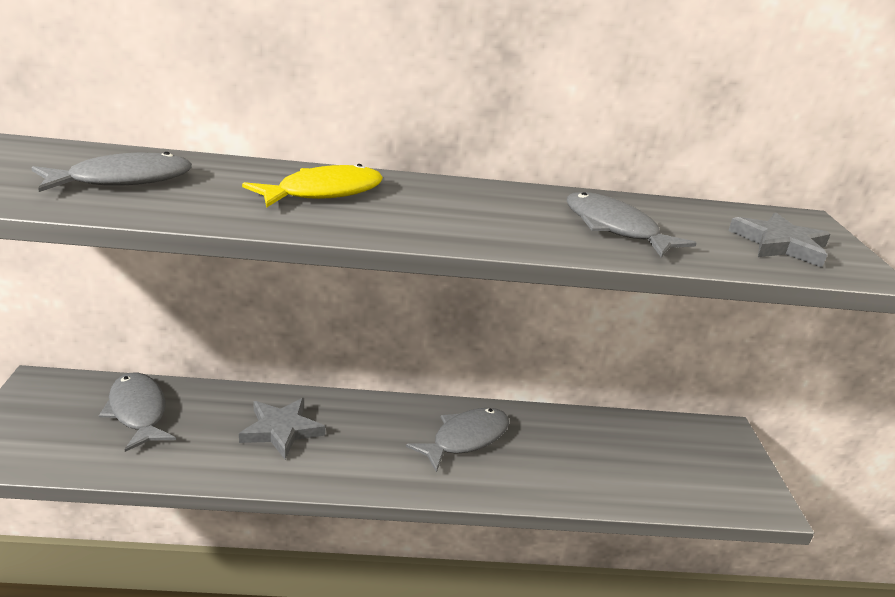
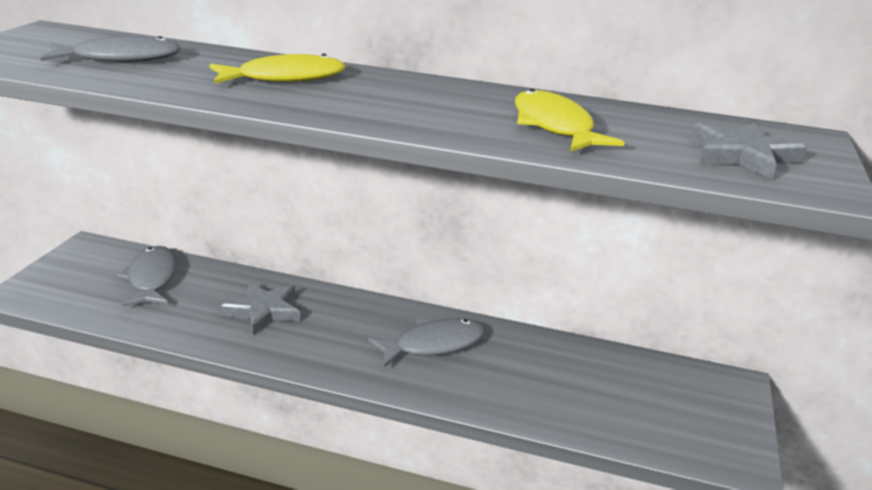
camera: 20 degrees right, 0 degrees up
grey fish [567,192,697,257] -> yellow fish [515,89,625,151]

